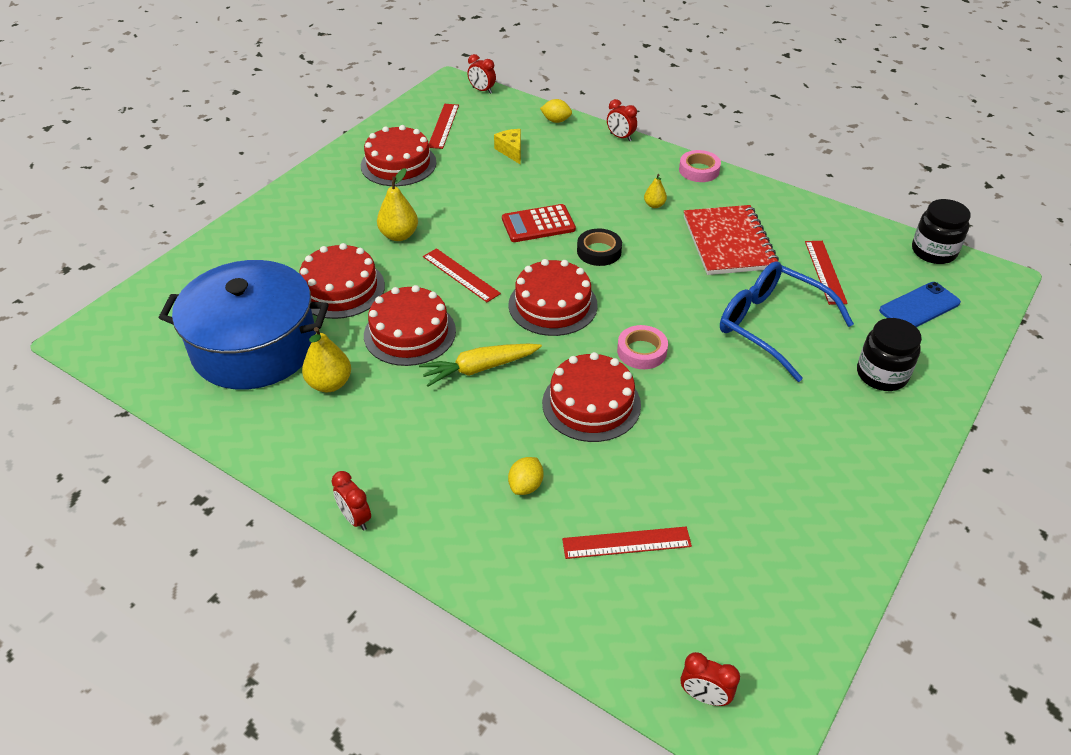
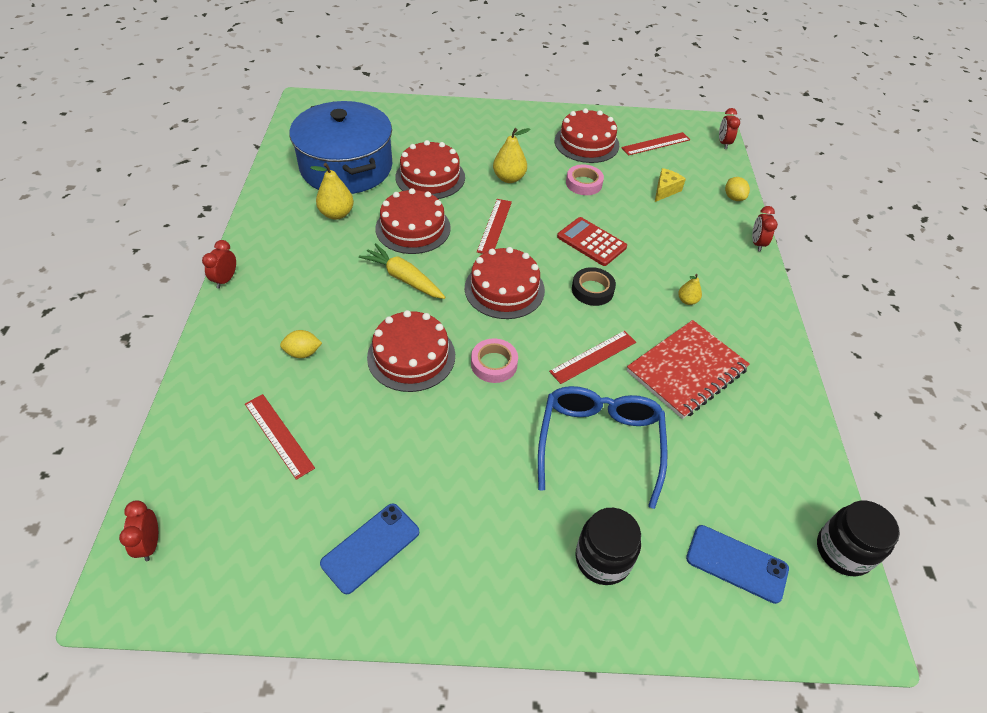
camera: 55 degrees right, 5 degrees up
pink tape [679,150,721,182] -> pink tape moved to [566,164,604,195]
red ruler [805,241,848,305] -> red ruler moved to [549,331,636,384]
none -> blue phone [320,503,419,594]

